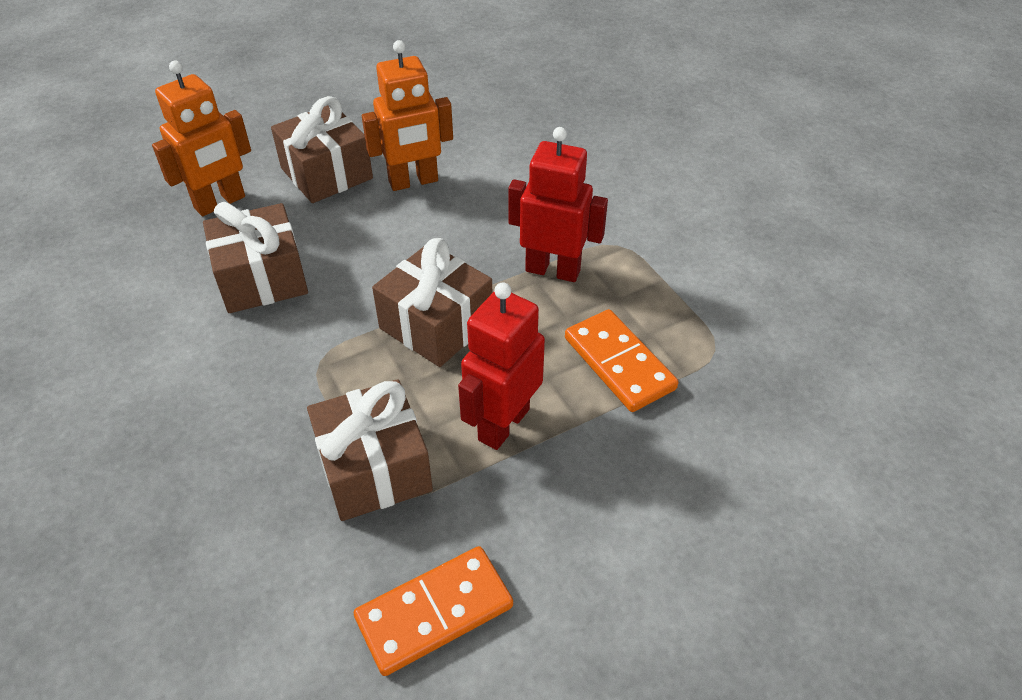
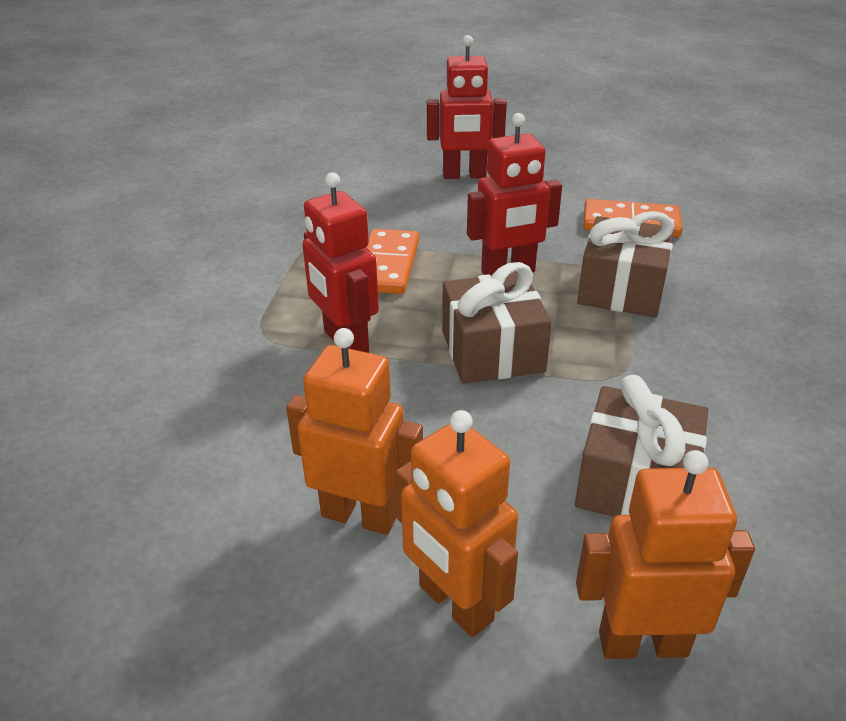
camera: 140 degrees left, 10 degrees down
brown gift [271,96,373,203] -> orange robot [395,410,518,637]
none -> red robot [427,35,507,179]

